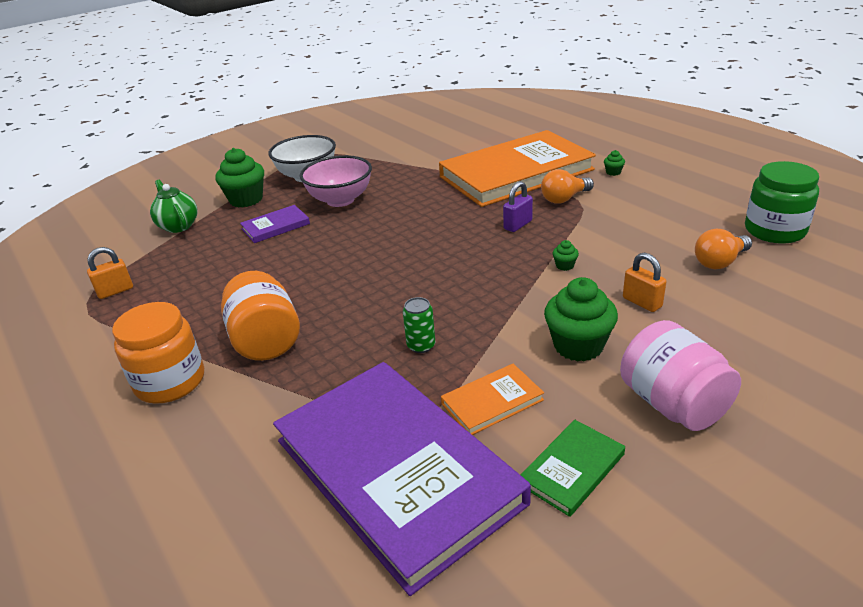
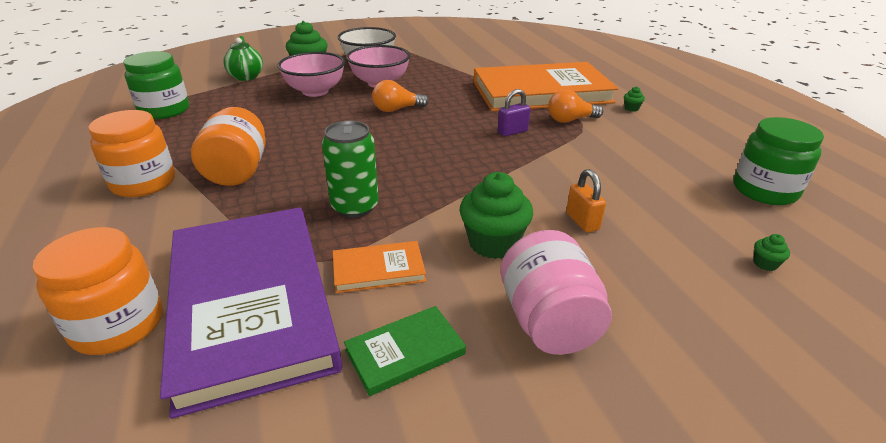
camera: 15 degrees right, 0 degrees up
orange padlock [87,247,133,299] -> green jar [123,51,189,119]
purple book [240,205,310,243] -> pink bowl [278,52,345,97]
green can [403,297,435,353] -> green can [322,121,379,218], size x1.74
green cupcake [553,240,579,271] -> green cupcake moved to [754,234,790,271]
orange light bulb [695,229,752,269] -> orange light bulb moved to [372,80,429,112]
none -> orange jar [33,227,163,355]

